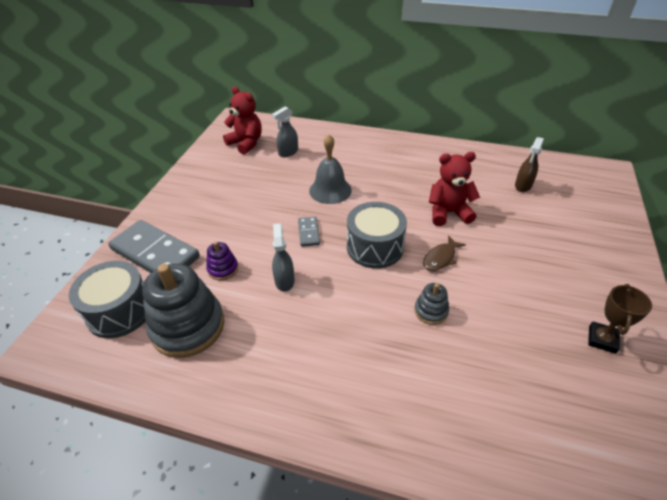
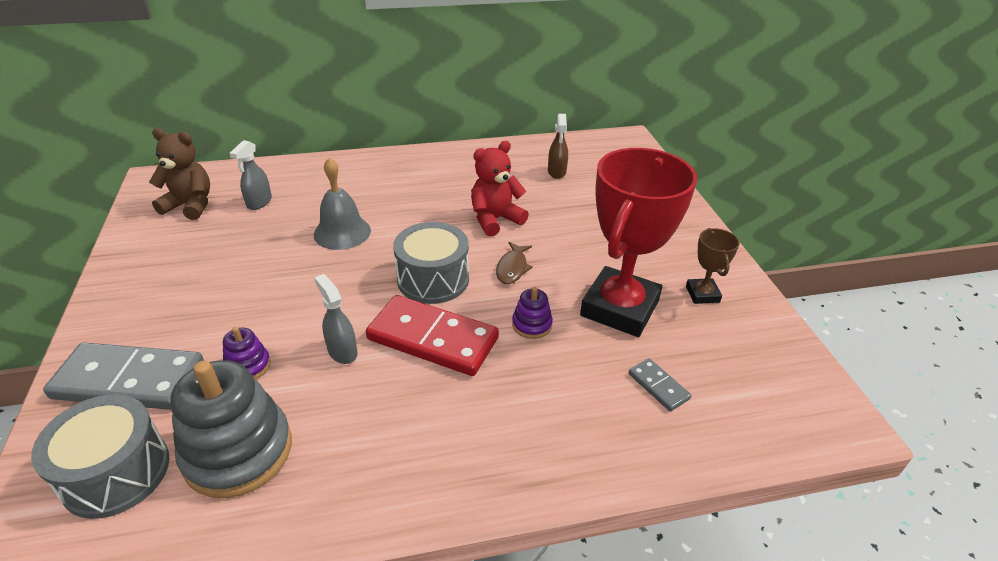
camera: 30 degrees left, 5 degrees down
red teddy bear [223,86,262,155] -> brown teddy bear [149,128,210,220]
grey domino [298,217,320,247] -> grey domino moved to [629,358,691,411]
grey stacking toy [414,283,449,325] -> purple stacking toy [512,287,553,339]
none -> red domino [366,295,499,376]
none -> red trophy [580,148,697,337]

